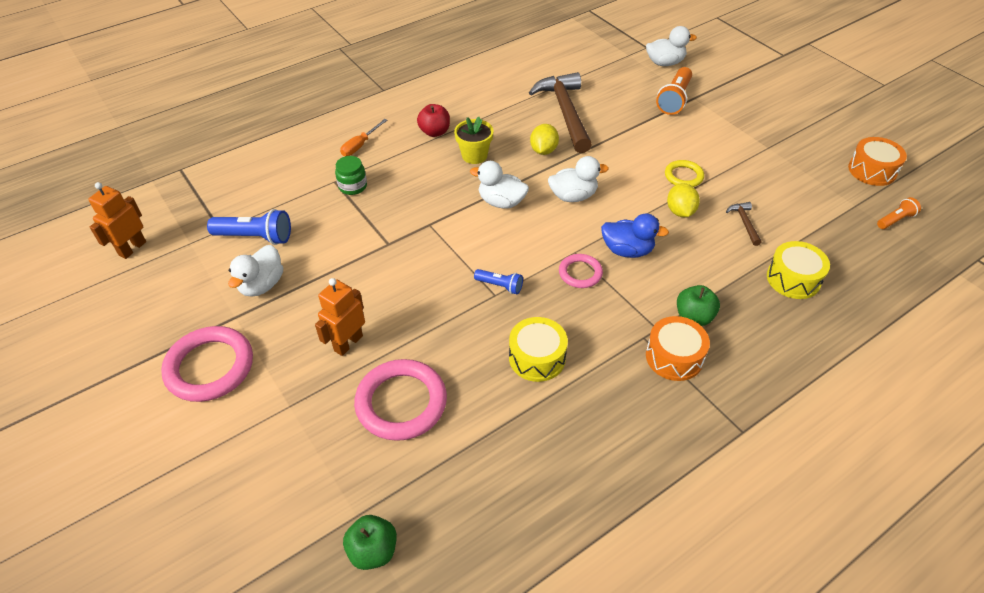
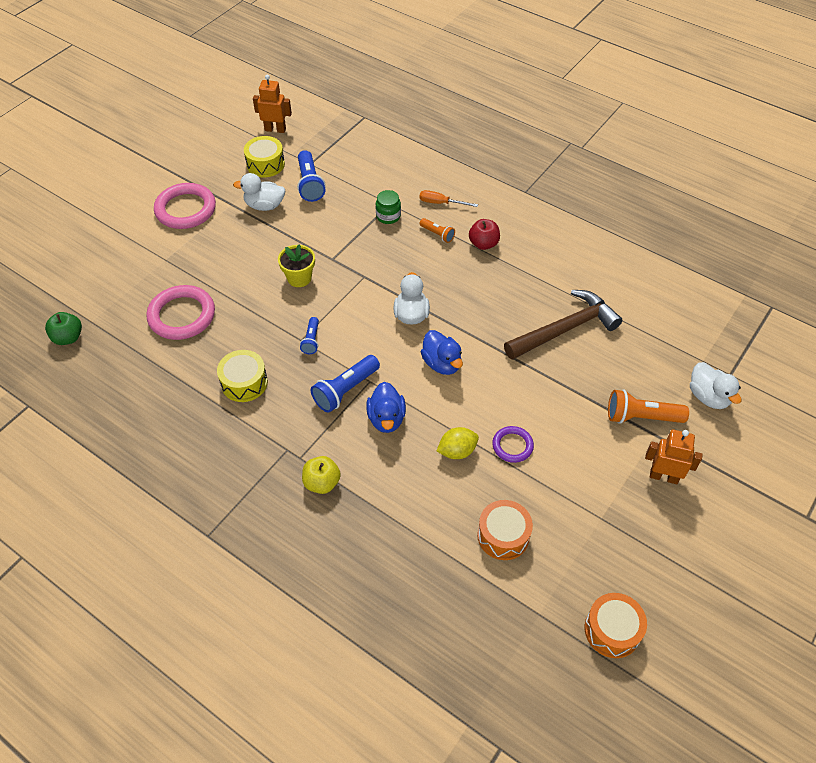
camera: 70 degrees right, 5 degrees up
orange robot [315,278,365,356] -> orange robot moved to [645,430,703,484]
yellow flower pot [454,117,493,164] -> yellow flower pot moved to [278,245,315,287]
yellow lemon [530,124,559,155] -> none
white duck [548,156,609,202] -> blue duck [421,330,463,375]
pink ring [559,254,603,288] -> blue flashlight [311,355,380,413]
orange drum [646,316,710,381] -> orange drum moved to [477,500,533,560]
yellow ring [665,160,704,187] -> purple ring [492,426,534,463]
green apple [677,285,720,326] -> yellow apple [302,456,341,494]
brown hammer [726,202,761,246] -> none
yellow drum [767,241,830,299] -> yellow drum moved to [244,136,285,177]
orange flashlight [877,197,921,229] -> orange flashlight moved to [420,218,455,243]

